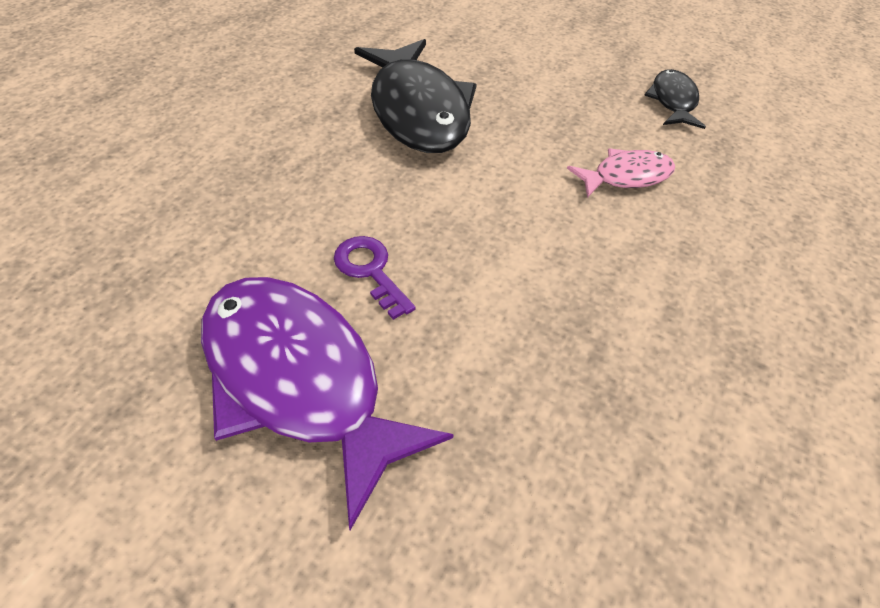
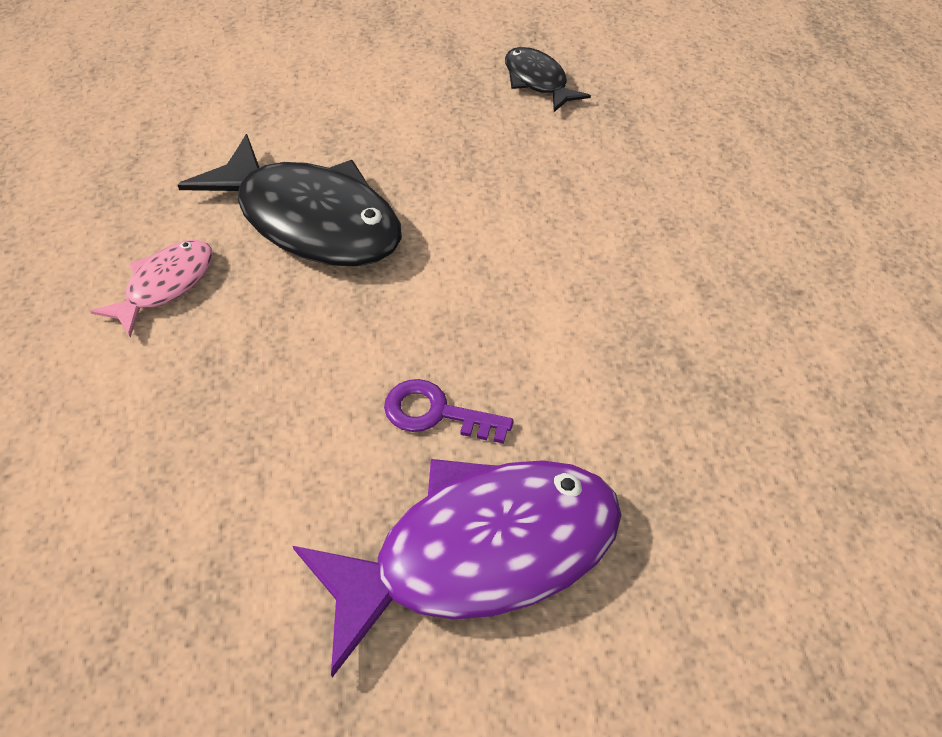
camera: 35 degrees left, 0 degrees up
purple fish [201,277,454,530] -> purple fish turned 150 degrees clockwise [293,459,622,677]
pink fish [567,149,675,198] -> pink fish moved to [90,240,213,338]

